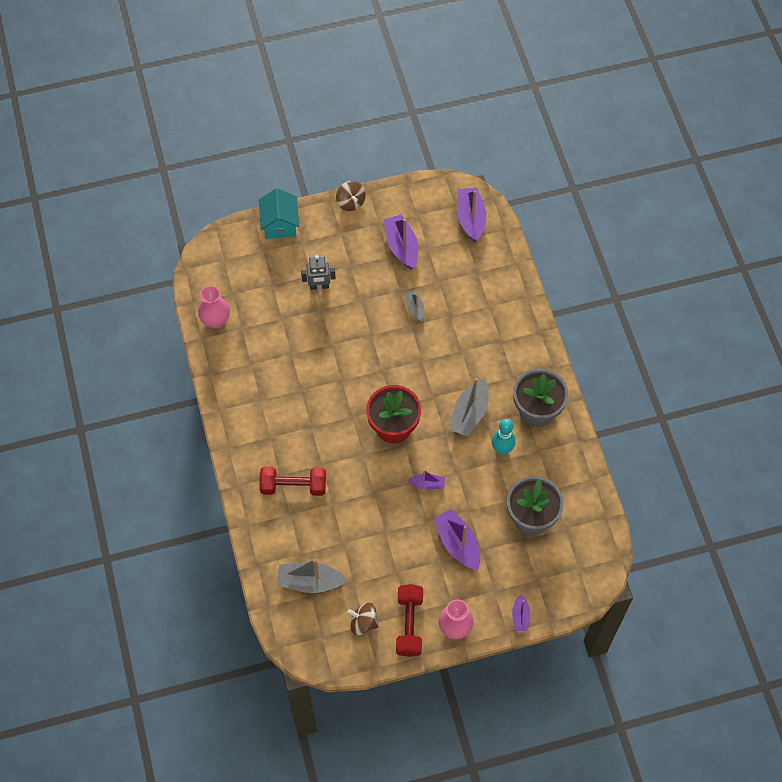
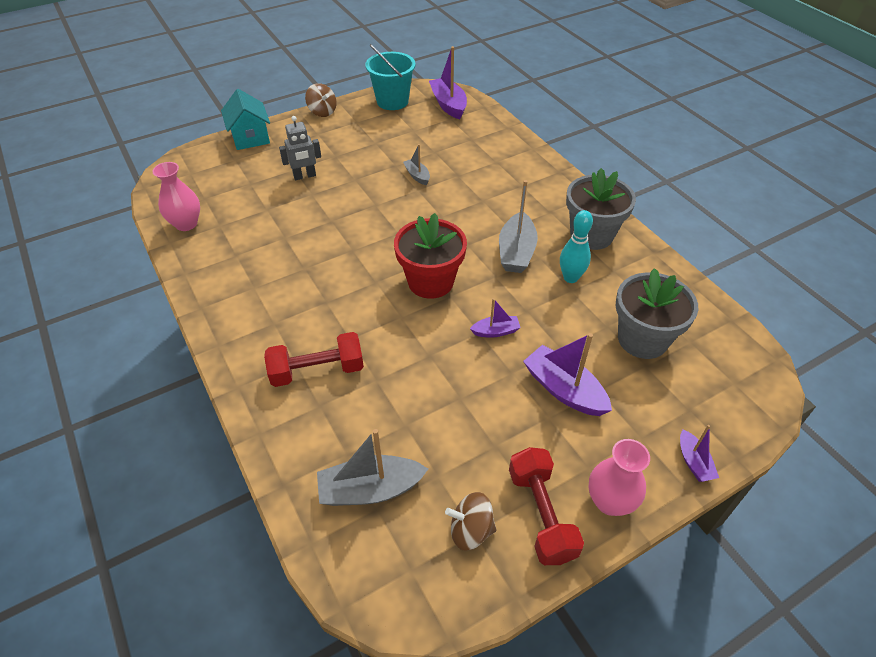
camera: 15 degrees left, 15 degrees down
purple boat [383,214,418,269] -> none
none -> turquoise bucket [365,44,415,110]

